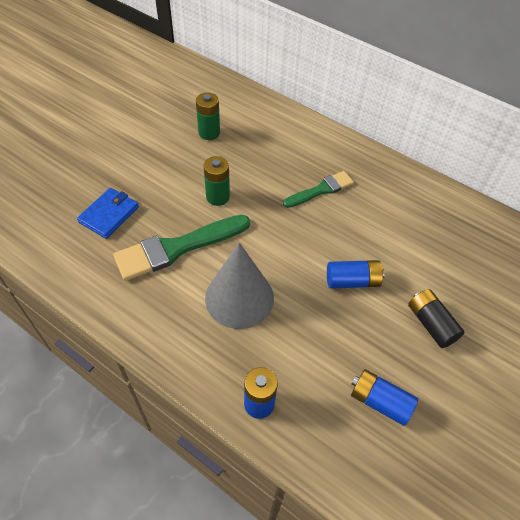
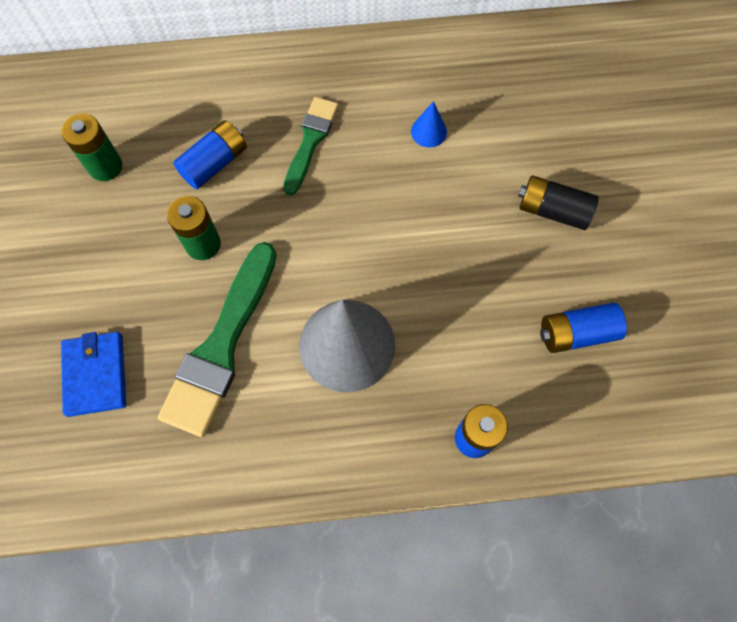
camera: 40 degrees left, 15 degrees up
blue battery [327,260,385,289] -> blue battery moved to [173,120,247,189]
none -> blue cone [411,101,447,147]

